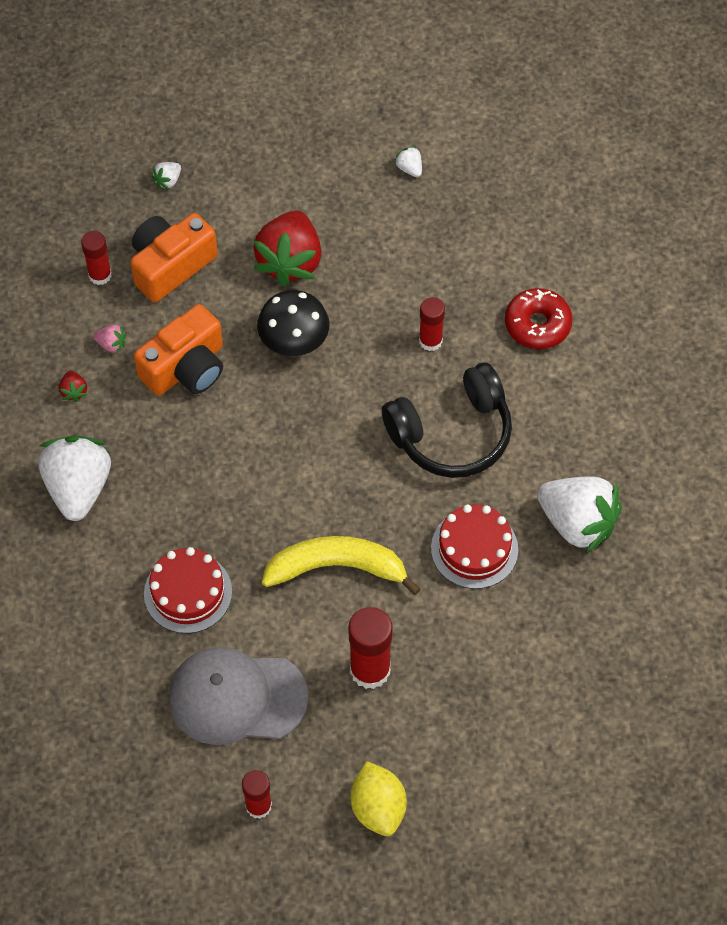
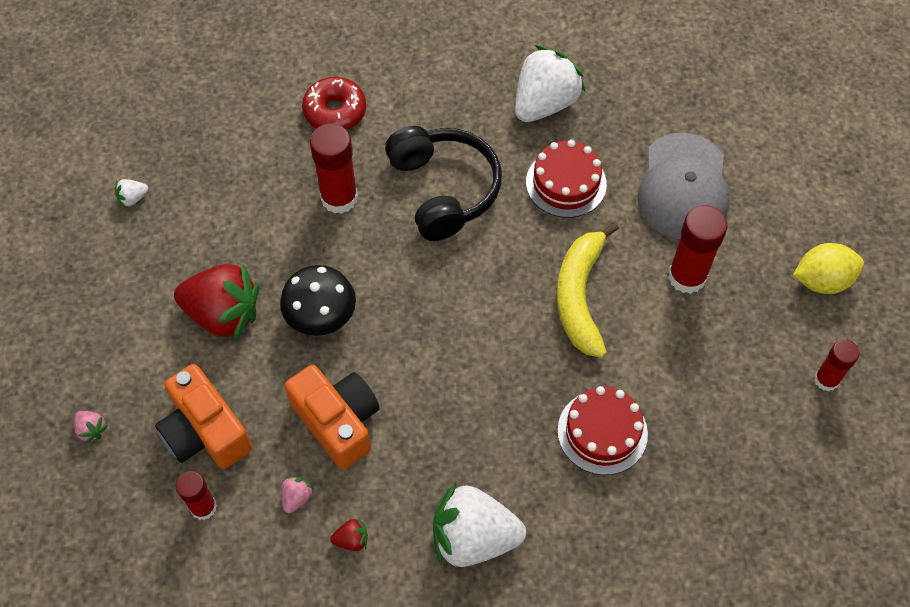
camera: 85 degrees left, 0 degrees up
white strawberry [151,162,181,190] -> pink strawberry [74,411,108,444]
grey cap [169,647,308,745] -> grey cap moved to [638,133,730,239]
red glue stick [419,297,445,351] -> red glue stick [310,124,358,214], size x1.61

